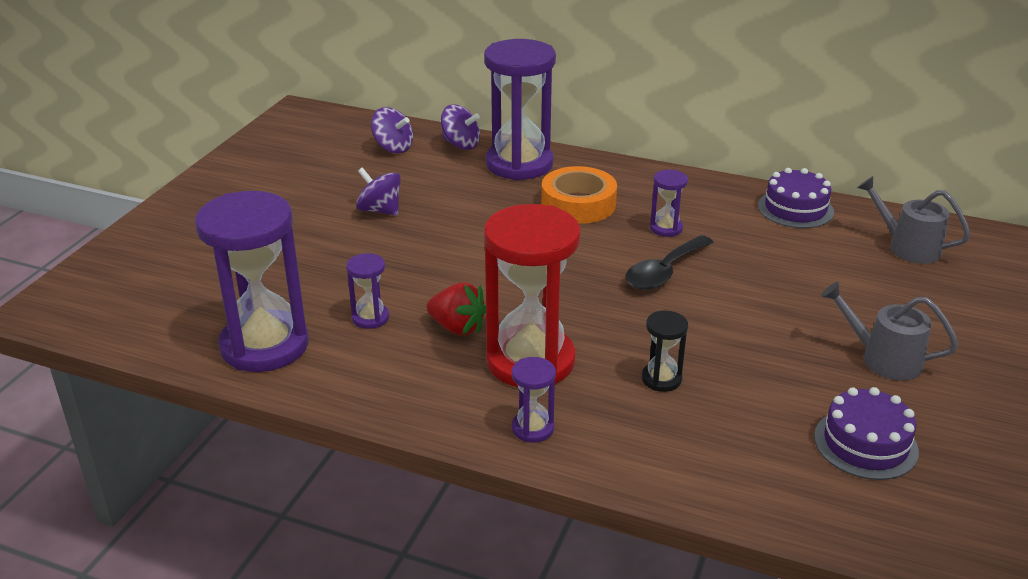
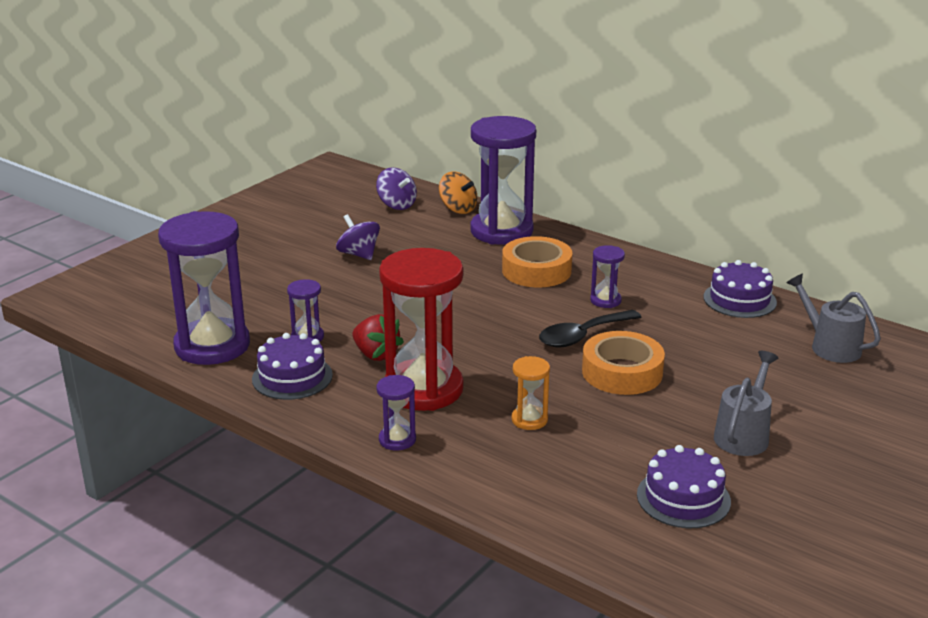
camera: 15 degrees right, 5 degrees down
purple spinning top [441,104,480,150] -> orange spinning top [439,172,477,214]
black hourglass [642,310,688,392] -> orange hourglass [512,356,550,430]
grey watering can [821,282,958,380] -> grey watering can turned 75 degrees clockwise [714,351,778,456]
none -> purple cake [252,333,333,400]
none -> orange tape [582,331,665,395]

